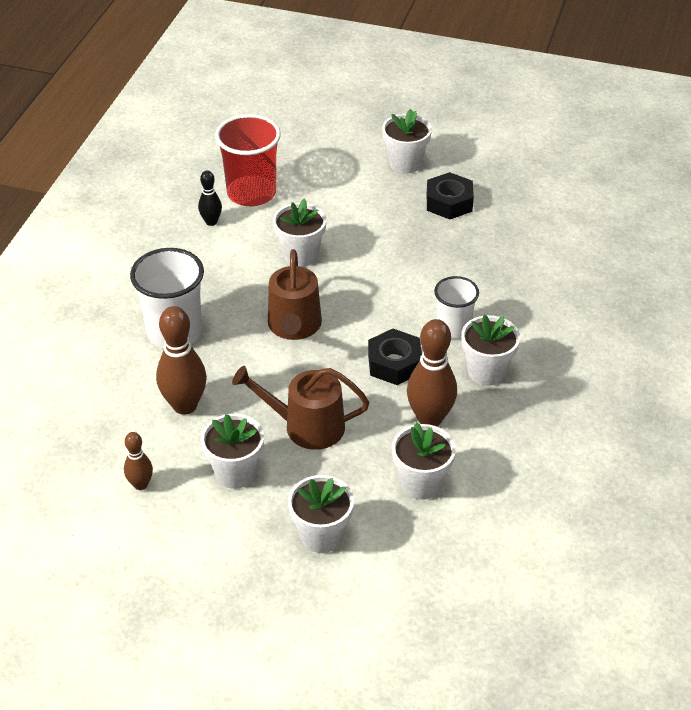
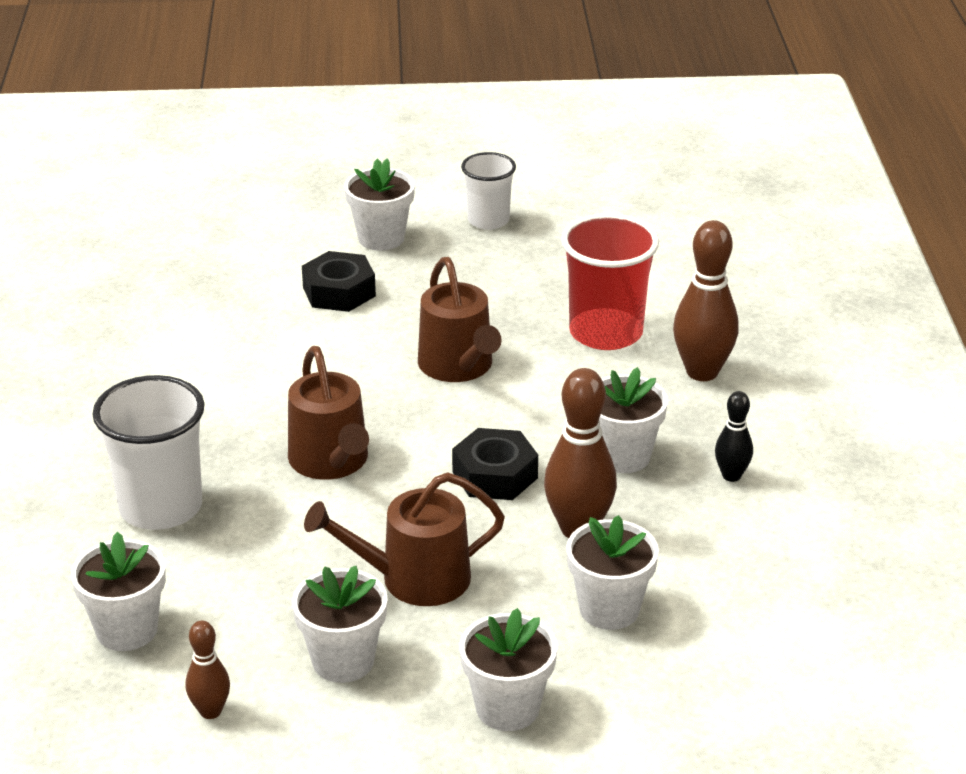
camera: 20 degrees left, 10 degrees down
brown bowling pin [156,306,207,415] -> brown bowling pin moved to [673,220,738,381]
black bowling pin [198,170,222,226] -> black bowling pin moved to [715,391,753,482]
red cup [215,114,281,206] -> red cup moved to [561,214,659,350]
white flower pot [273,199,326,267] -> white flower pot moved to [71,532,166,651]
black nut [427,172,474,219] -> black nut moved to [302,251,376,312]
white cup [434,276,479,339] -> white cup moved to [461,152,516,230]
none -> brown watering can [418,257,502,382]

